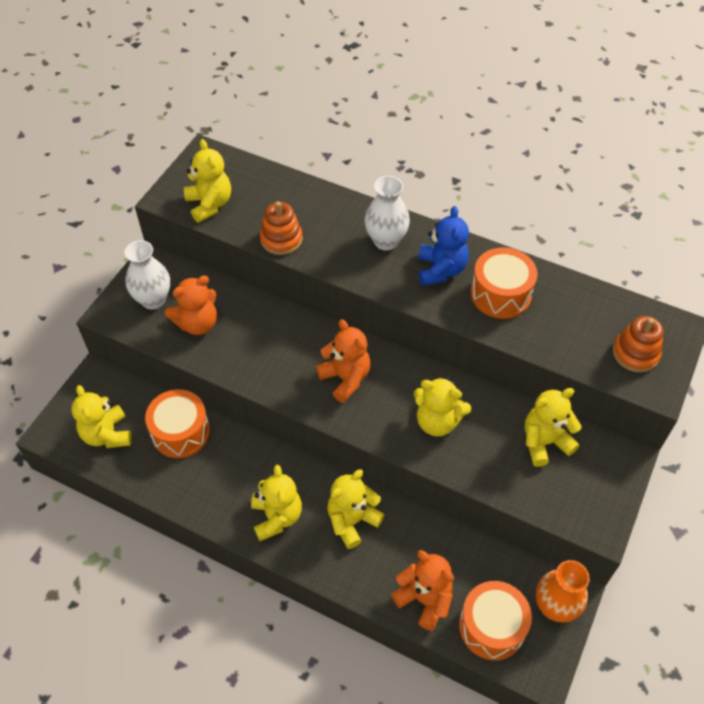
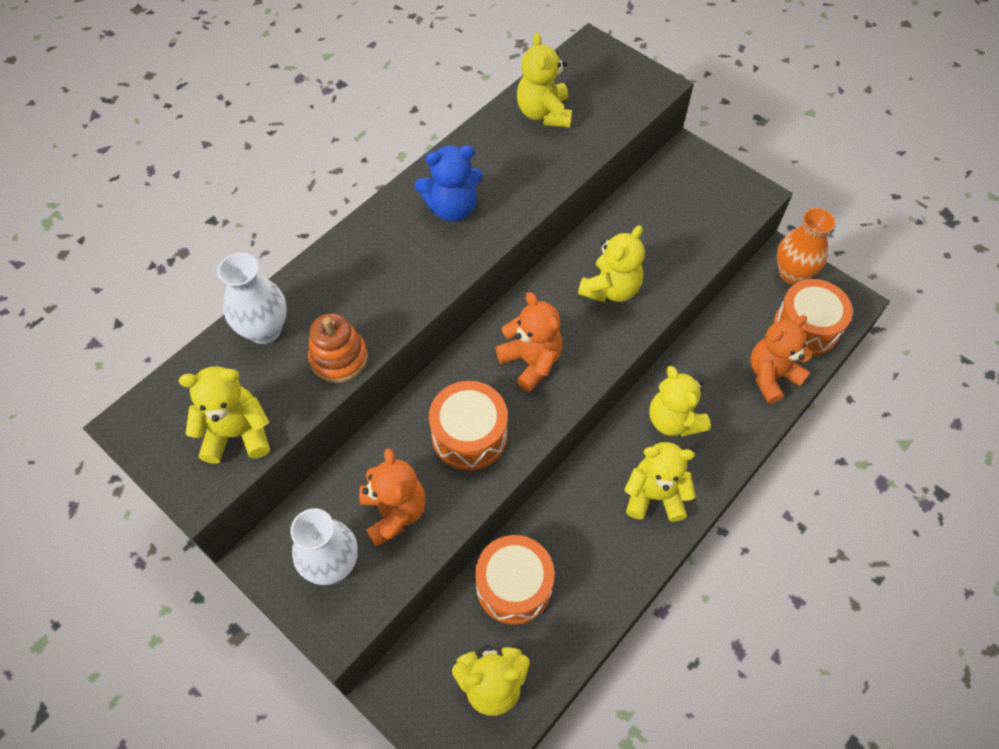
camera: 75 degrees left, 5 degrees up
orange teddy bear [316,319,371,403] -> orange teddy bear turned 75 degrees clockwise [495,292,562,392]
white vase [364,176,410,250] -> white vase moved to [217,253,287,344]
blue teddy bear [418,206,469,286] -> blue teddy bear turned 150 degrees clockwise [415,145,483,222]
orange drum [471,248,537,319] -> orange drum moved to [429,381,508,471]
yellow teddy bear [525,388,582,467] -> yellow teddy bear moved to [517,32,572,128]
orange stacking toy [613,316,663,372] -> none

